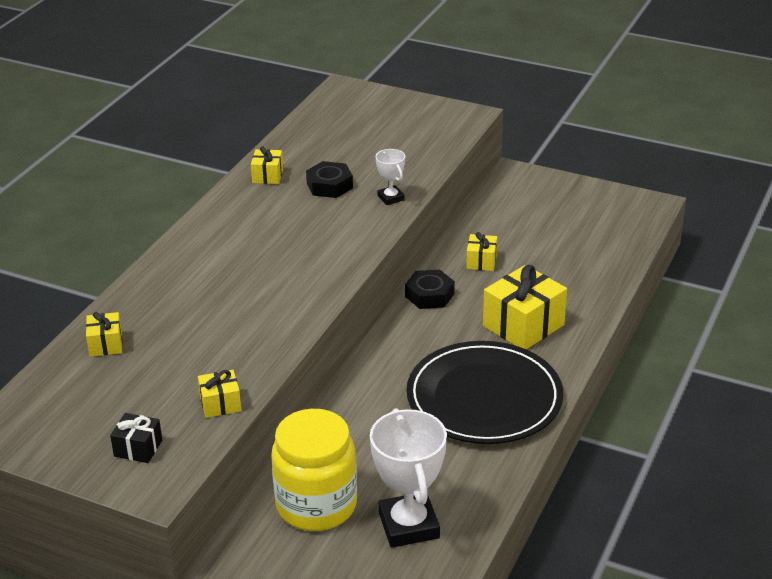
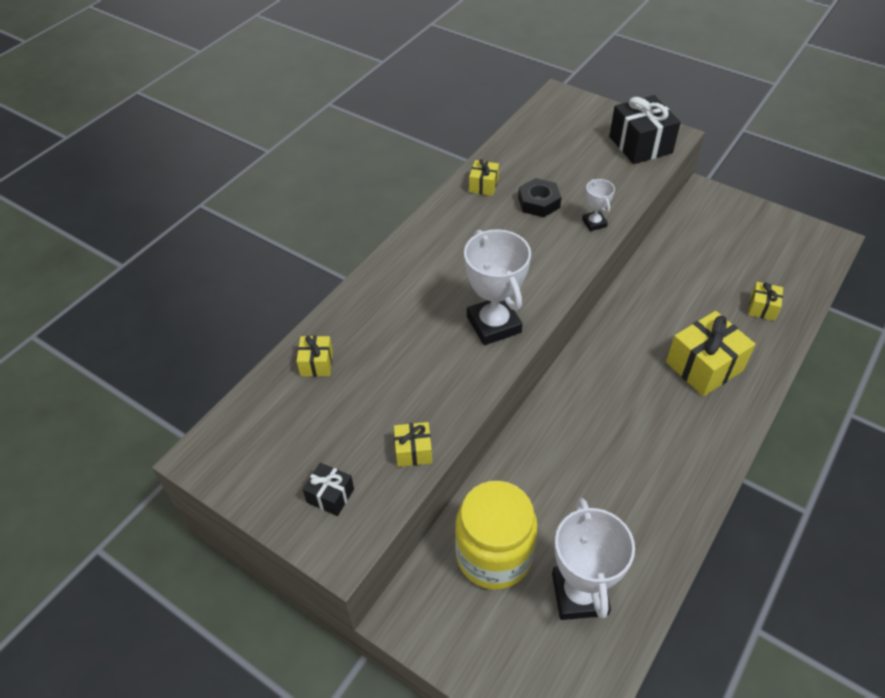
camera: 10 degrees right, 15 degrees up
black nut [405,270,455,309] -> none
black plate [406,341,563,444] -> none
yellow gift [466,232,497,271] -> yellow gift moved to [748,282,783,321]
none -> white trophy [464,229,531,345]
none -> black gift [609,95,681,164]

